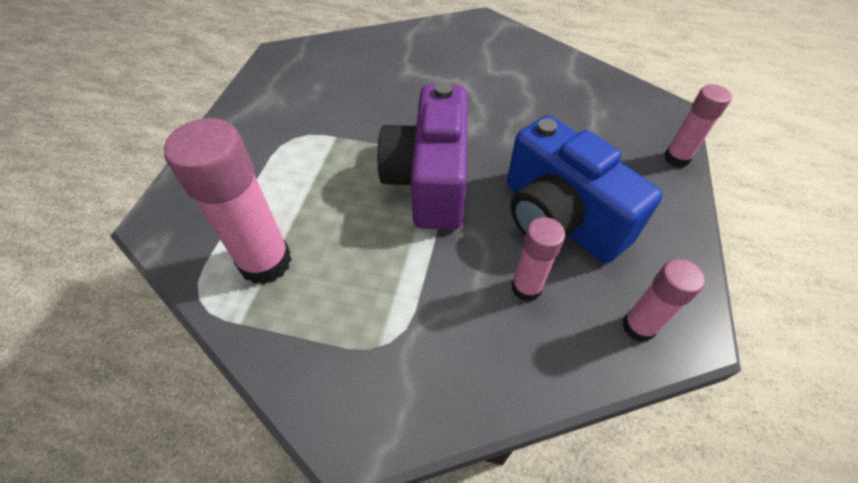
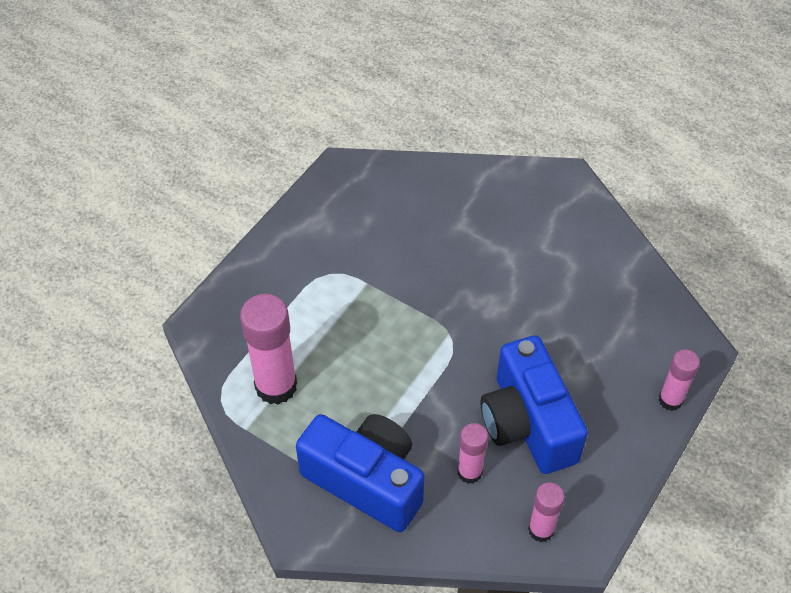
camera: 20 degrees right, 0 degrees up
purple camera [377,82,468,230] -> none
none -> blue camera [296,414,424,532]

